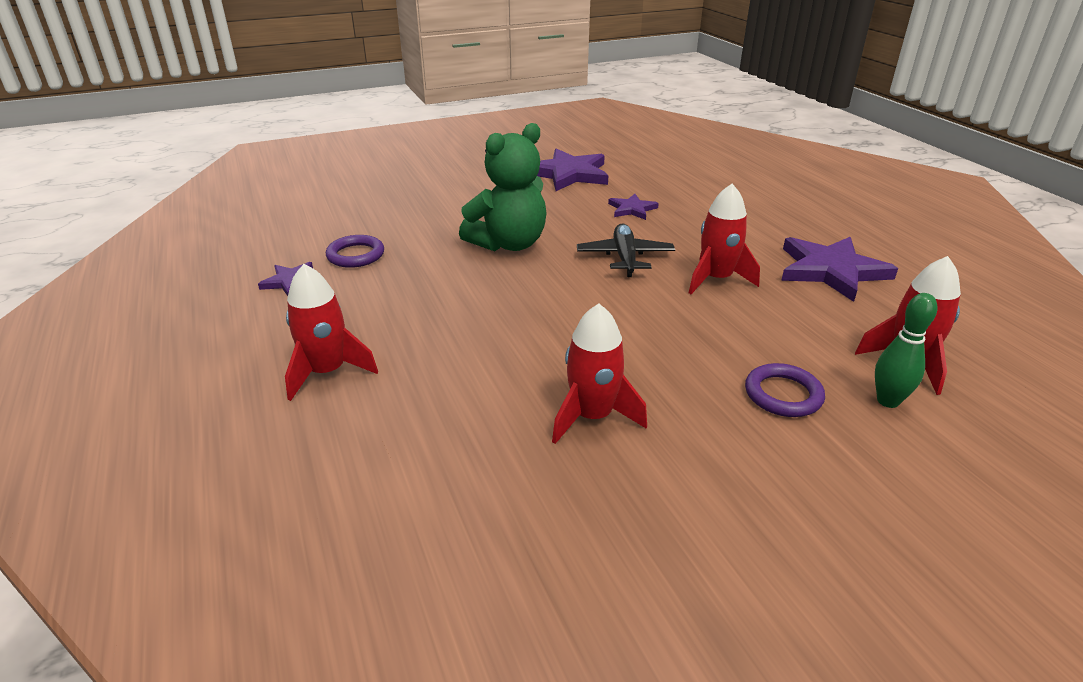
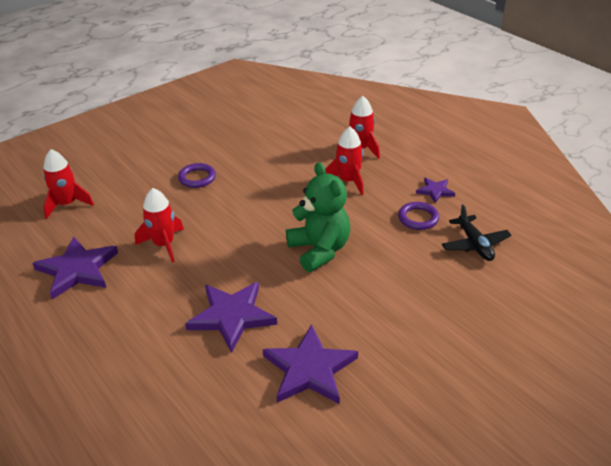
camera: 165 degrees right, 5 degrees up
green teddy bear [459,123,546,251] -> green teddy bear turned 120 degrees clockwise [286,162,350,272]
red rocket [552,304,647,444] -> red rocket moved to [326,127,364,195]
black plane [577,223,675,277] -> black plane moved to [442,204,512,261]
purple star [608,194,659,220] -> purple star [185,281,277,353], size x1.91
purple ring [745,363,825,417] -> purple ring moved to [178,163,216,188]
green bowling pin [875,293,937,408] -> none

